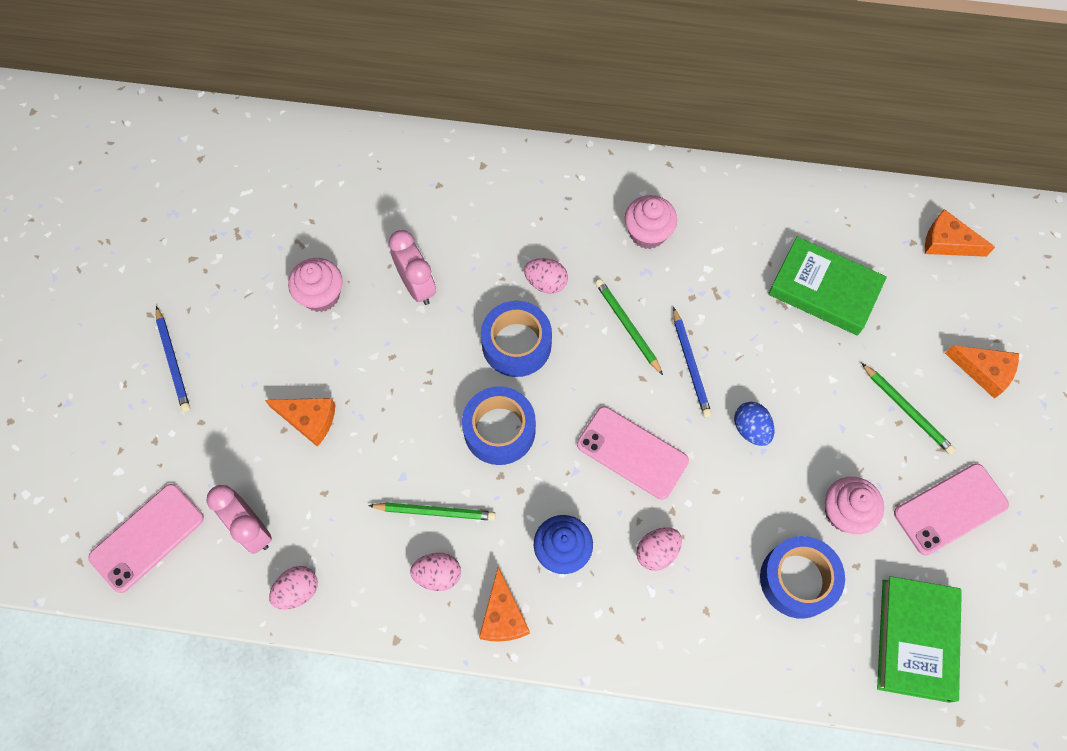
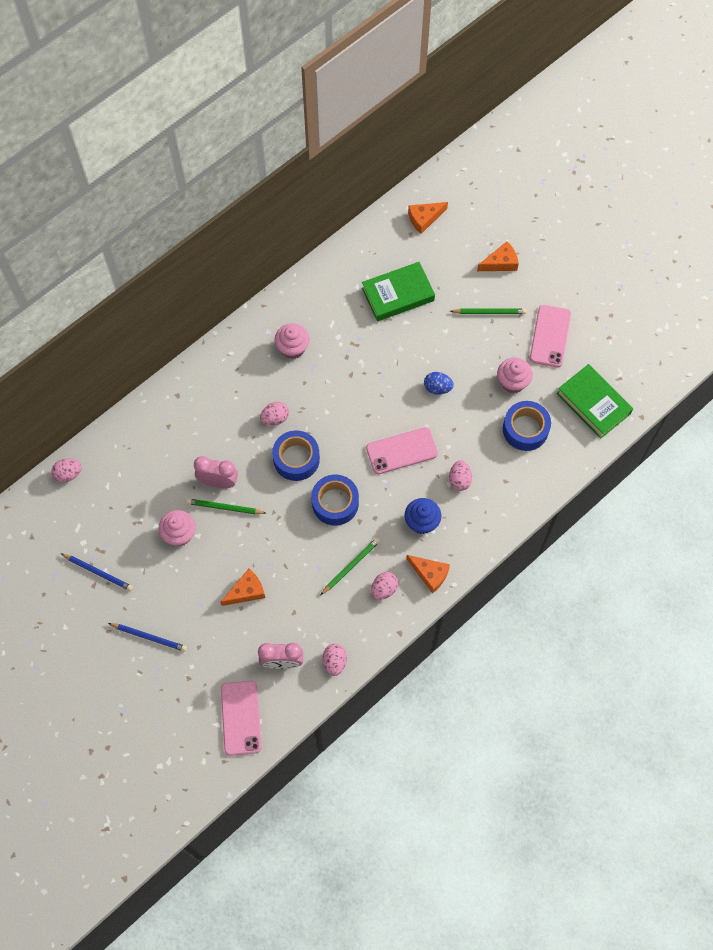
camera: 50 degrees left, 0 degrees up
green pencil [595,279,663,375] -> green pencil moved to [186,499,265,514]
blue pencil [673,307,712,417] -> blue pencil moved to [61,553,133,591]
none -> pink egg [51,458,82,483]

